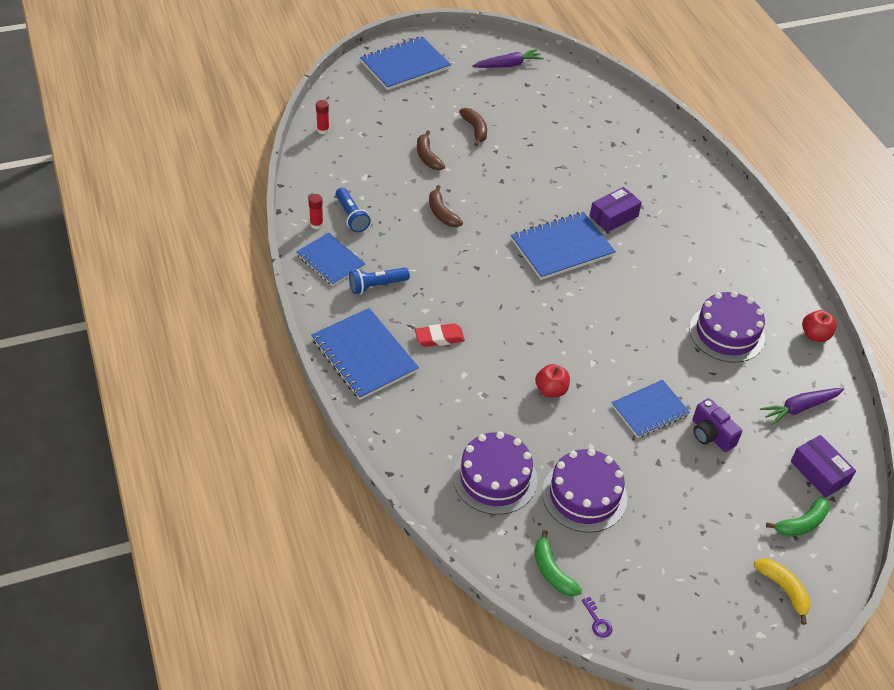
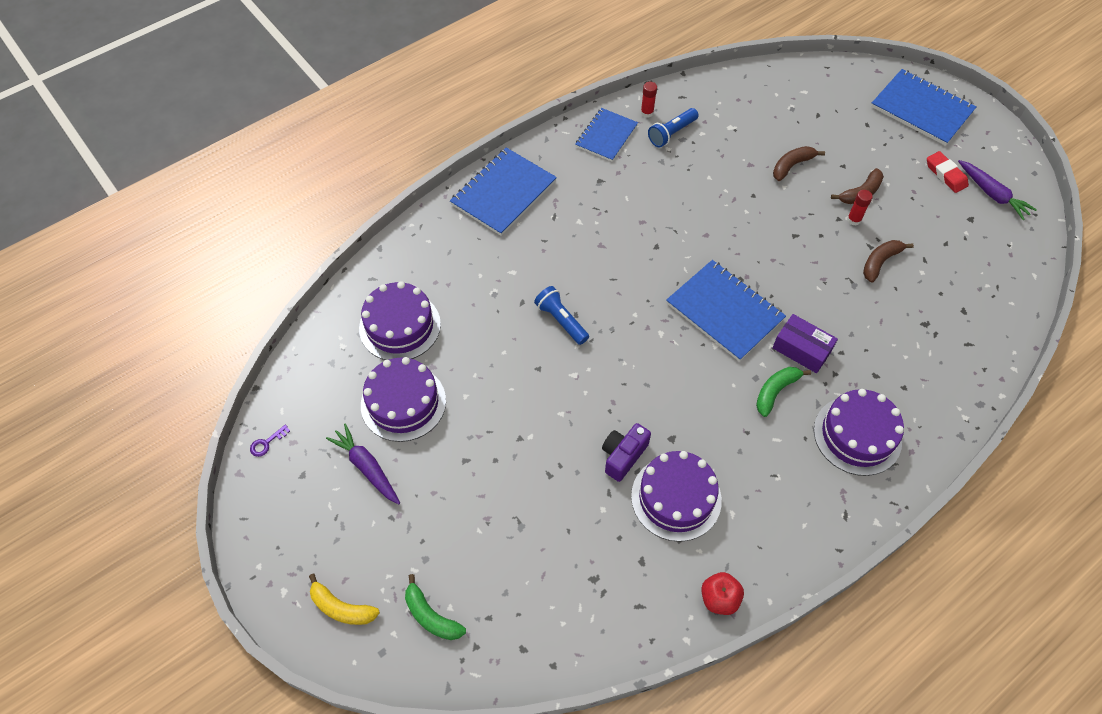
camera: 75 degrees right, 10 degrees up
red glue stick [316,100,329,134] -> red glue stick moved to [847,190,873,226]
blue flashlight [349,267,410,294] -> blue flashlight moved to [534,286,589,345]
red eraser [415,323,465,347] -> red eraser moved to [927,151,969,193]
brown banana [429,185,463,227] -> brown banana moved to [863,240,914,283]
green banana [534,530,582,596] -> green banana moved to [756,367,811,417]
red apple [535,364,570,398] -> none
blue notebook [611,380,690,438] -> none
purple camera [692,398,742,452] -> purple camera moved to [602,423,651,482]
yellow banana [754,558,811,625] -> yellow banana turned 75 degrees clockwise [309,574,380,625]
purple carrot [760,388,844,426] -> purple carrot moved to [326,423,400,504]
purple box [791,435,856,498] -> none
none -> purple cake [814,389,904,476]

